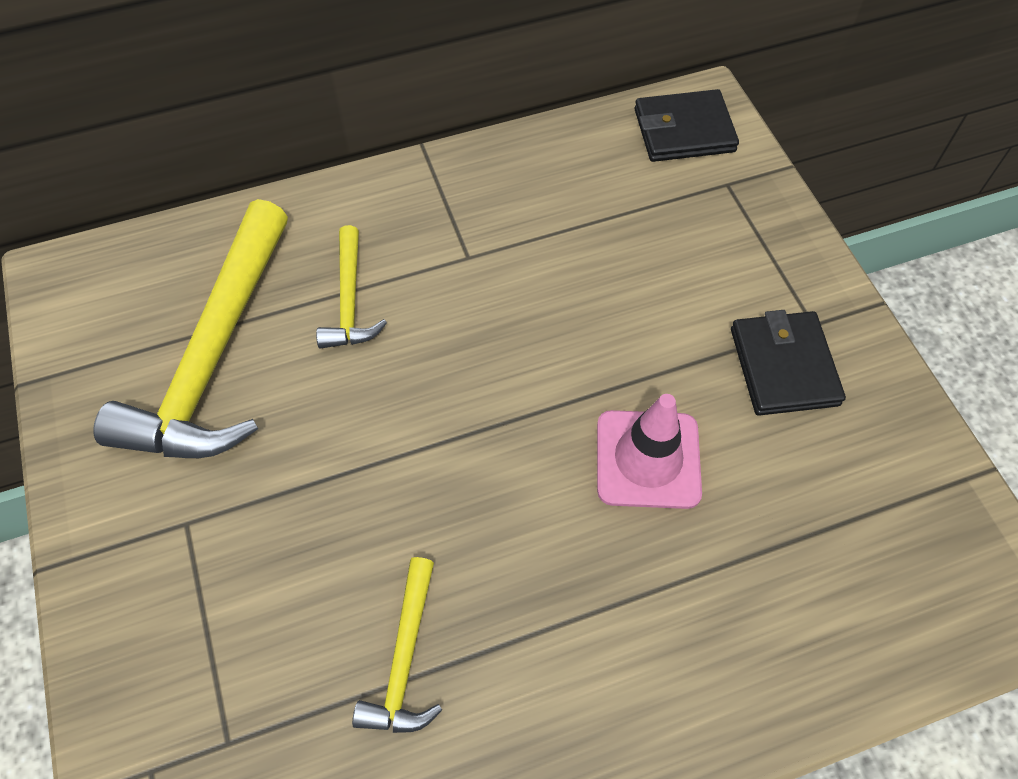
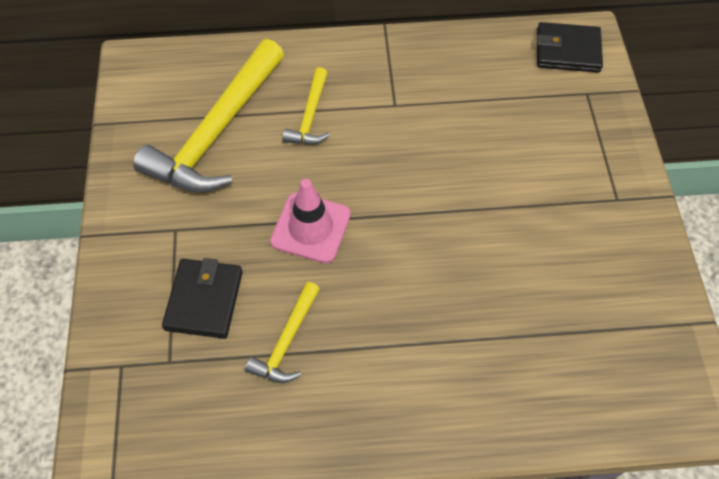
camera: 15 degrees right, 0 degrees up
pink traffic cone [597,394,702,509] -> pink traffic cone moved to [270,179,351,263]
black wallet [731,310,846,416] -> black wallet moved to [162,258,243,339]

